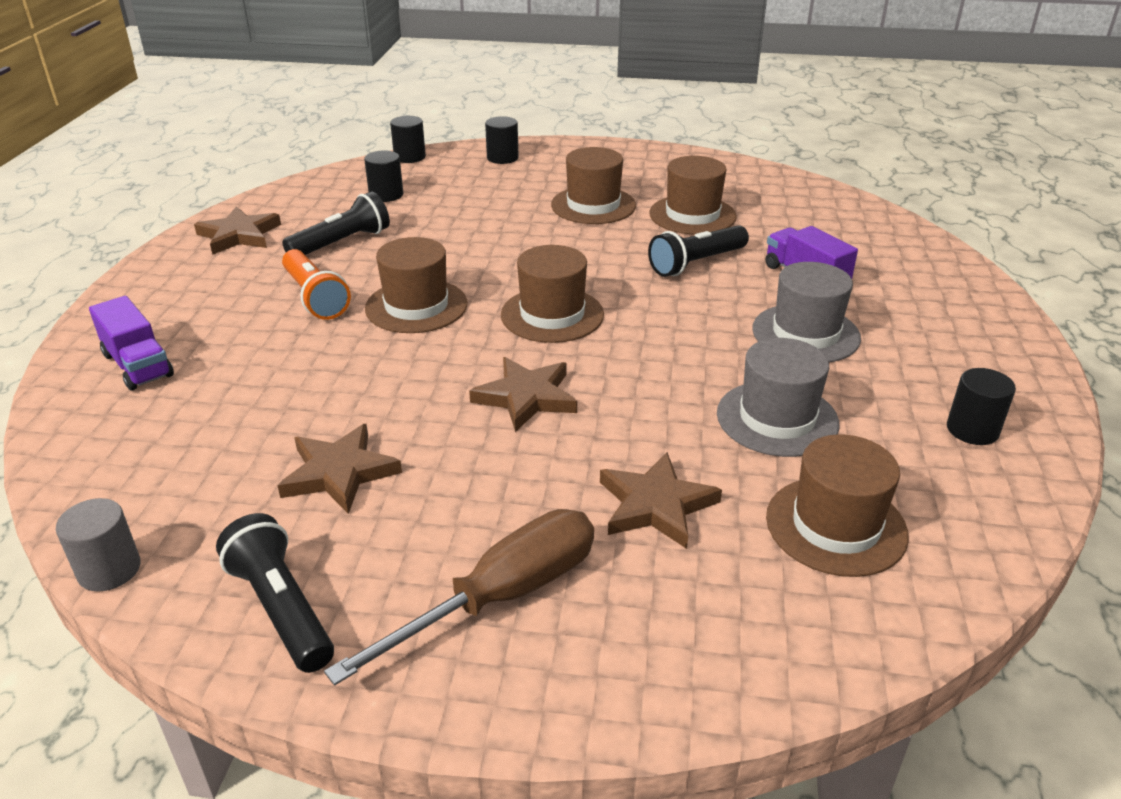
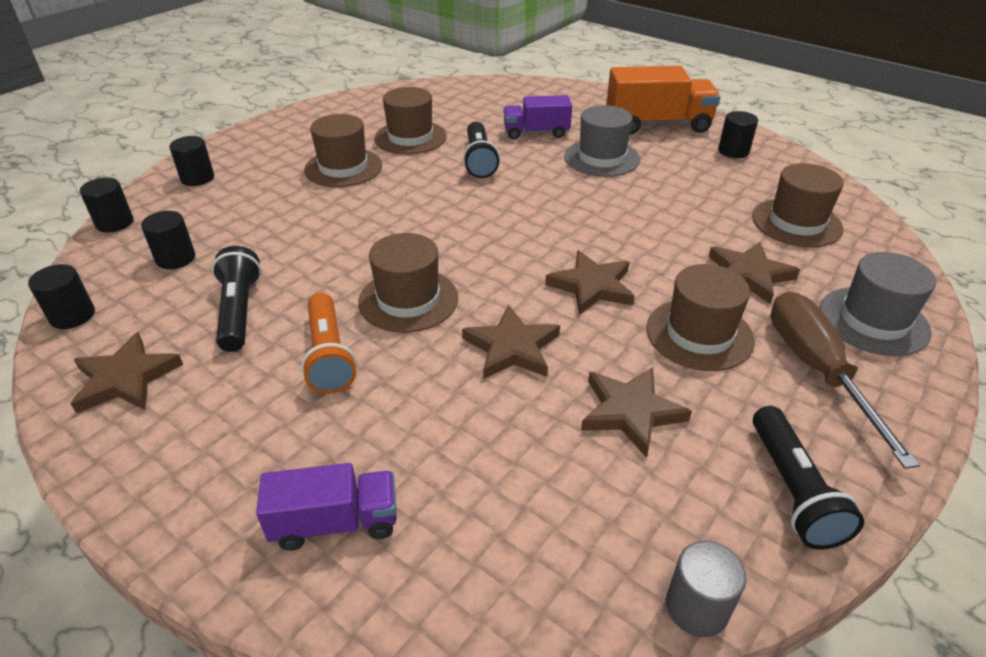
camera: 60 degrees left, 5 degrees up
black flashlight [216,513,334,673] -> black flashlight turned 90 degrees counterclockwise [753,406,864,549]
orange flashlight [282,249,351,320] -> orange flashlight turned 75 degrees clockwise [301,293,357,394]
brown hat [501,245,604,343] -> brown hat moved to [646,264,755,371]
grey hat [717,338,840,457] -> grey hat moved to [820,252,936,356]
none -> black cylinder [28,264,95,329]
none -> brown star [462,305,560,379]
none -> orange truck [606,66,720,135]

